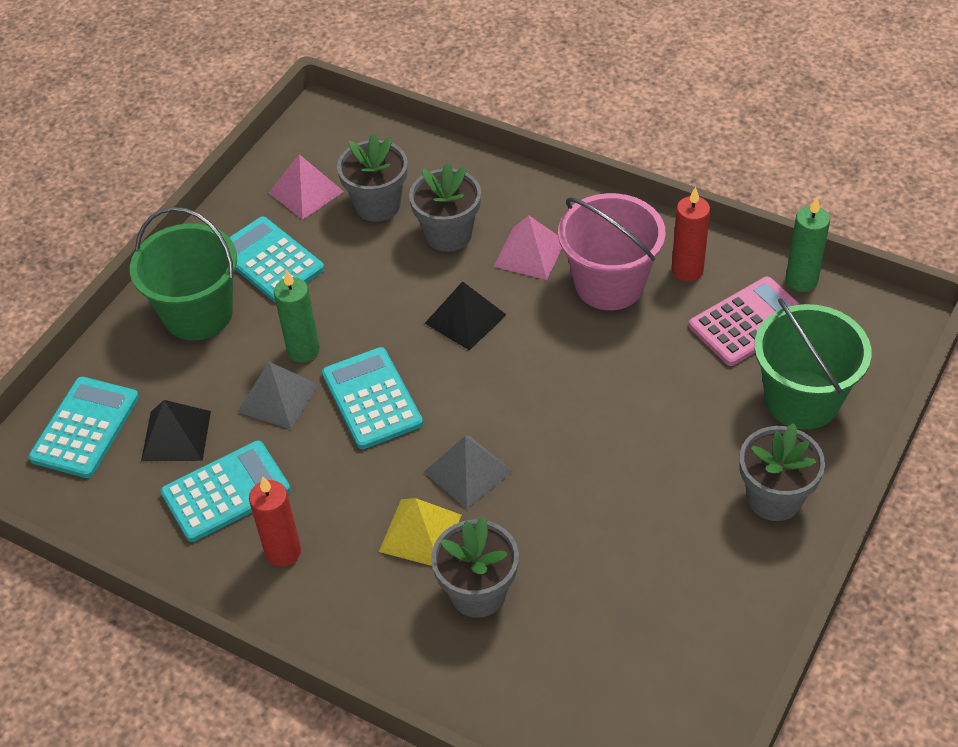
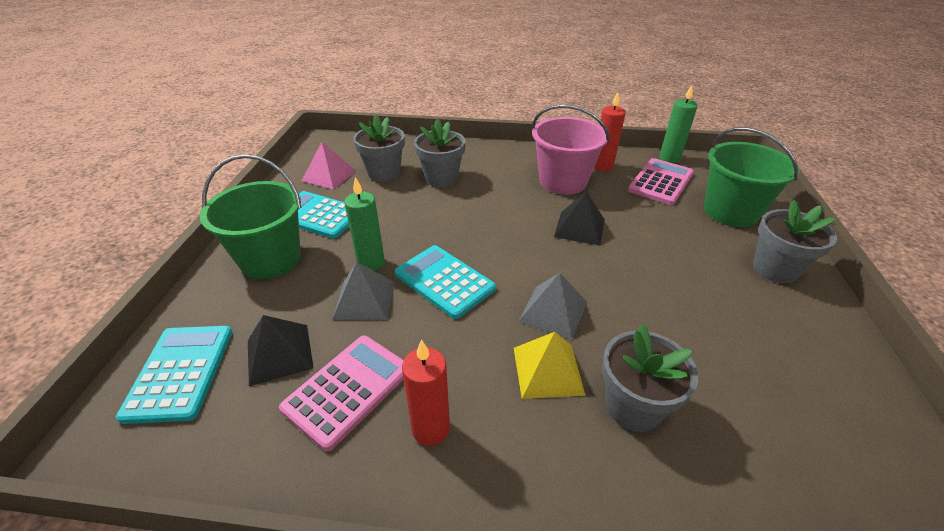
camera: 25 degrees left, 10 degrees down
turquoise calculator [161,441,291,542] -> pink calculator [279,335,404,451]
black pyramid [425,281,506,351] -> black pyramid moved to [554,192,605,246]
pink pyramid [493,215,562,280] -> none

